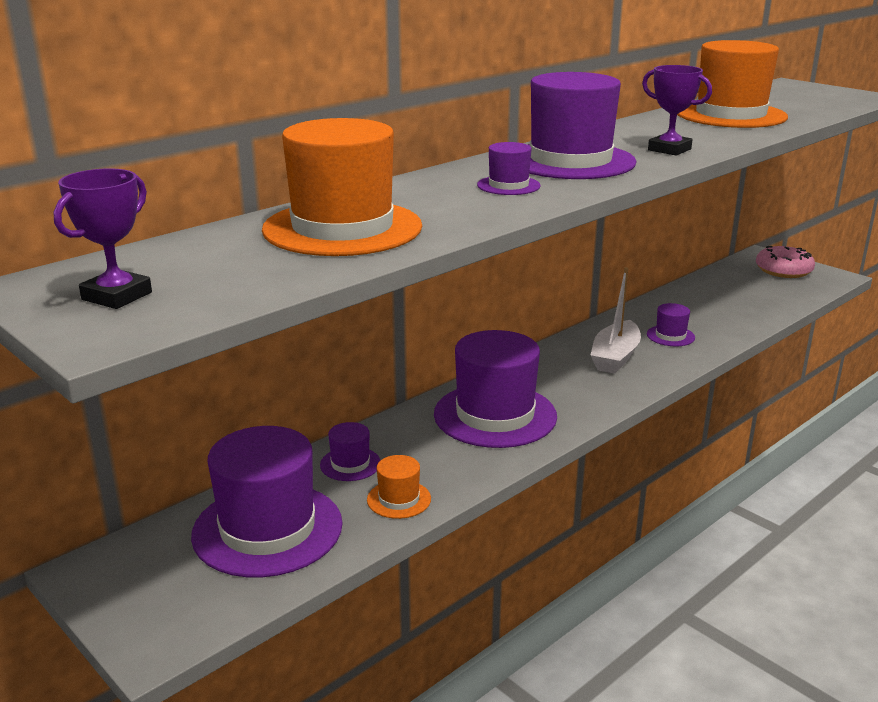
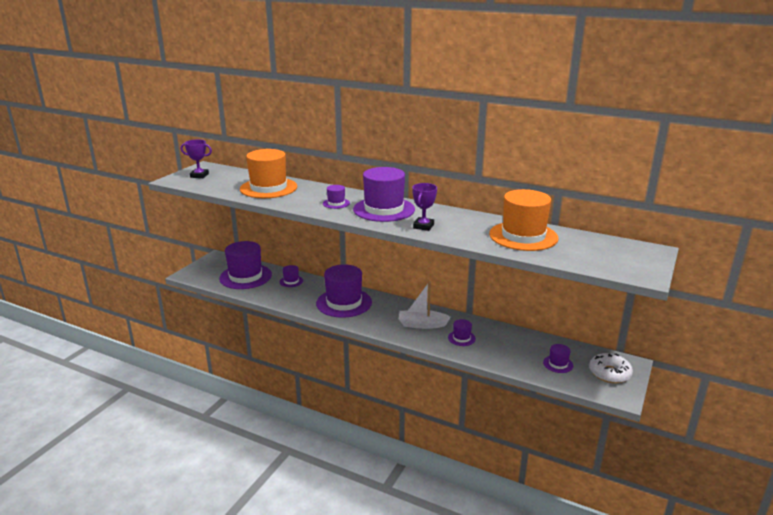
camera: 70 degrees right, 0 degrees up
orange hat [367,455,431,519] -> none
pink donut [756,246,815,278] -> white donut [589,353,633,383]
none -> purple hat [543,344,573,373]

